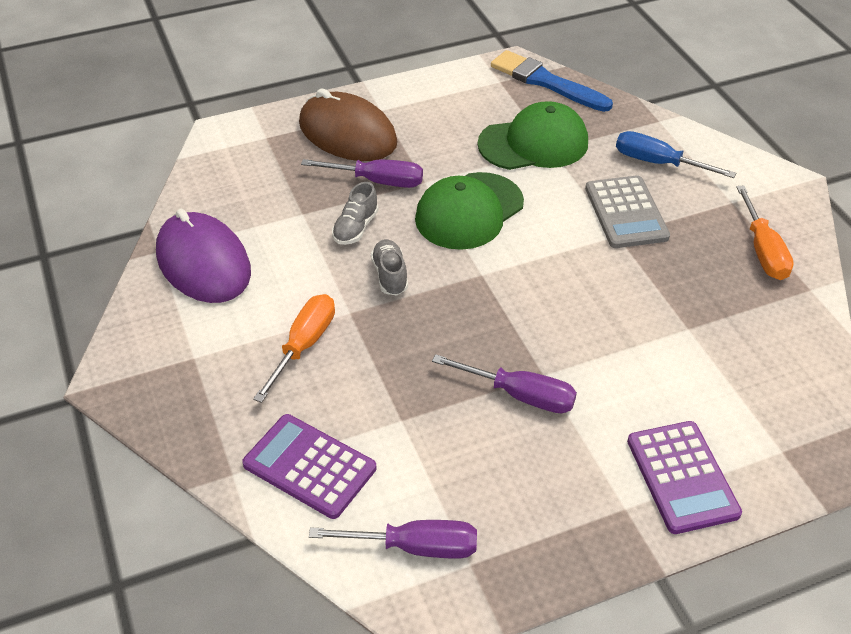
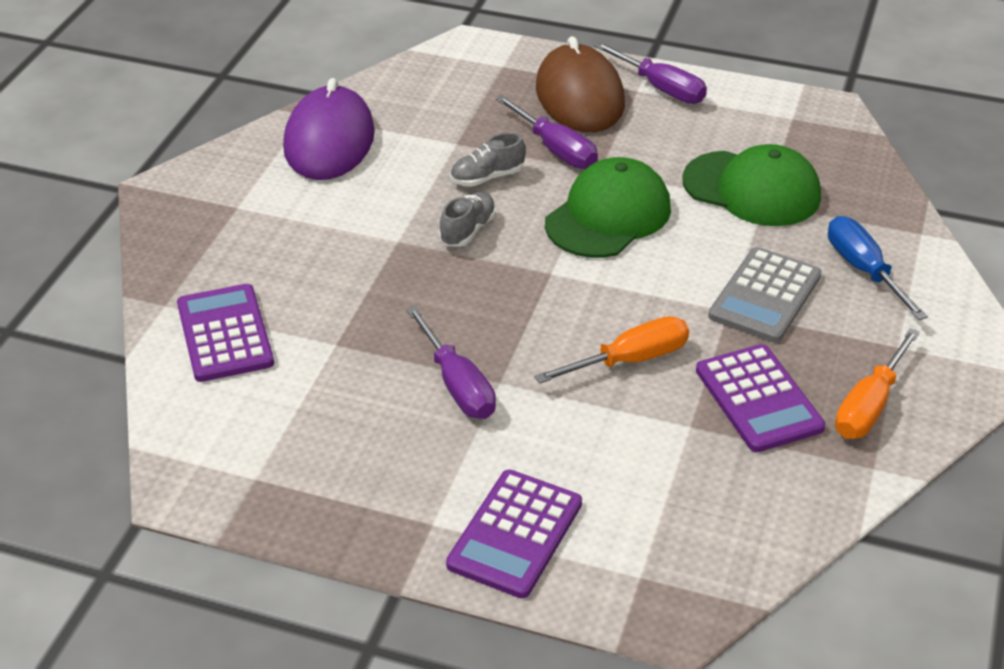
camera: 40 degrees right, 5 degrees down
orange screwdriver [253,294,335,403] -> orange screwdriver moved to [534,316,689,384]
purple screwdriver [309,520,477,559] -> purple screwdriver moved to [594,42,707,104]
green cap [415,172,524,250] -> green cap turned 135 degrees clockwise [545,157,671,258]
blue brush [491,50,613,112] -> none
none -> purple calculator [696,344,826,452]

